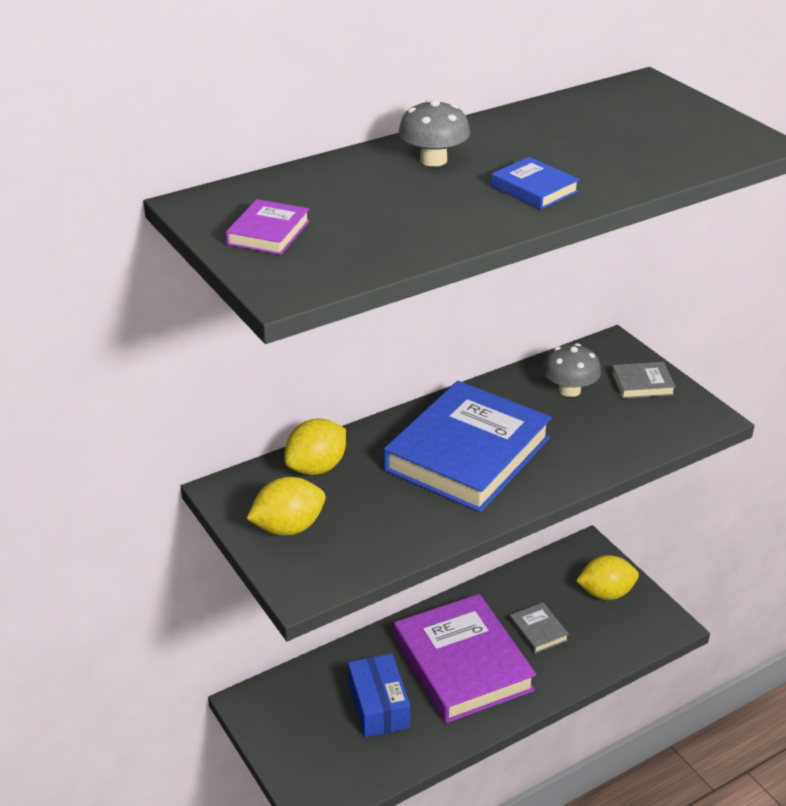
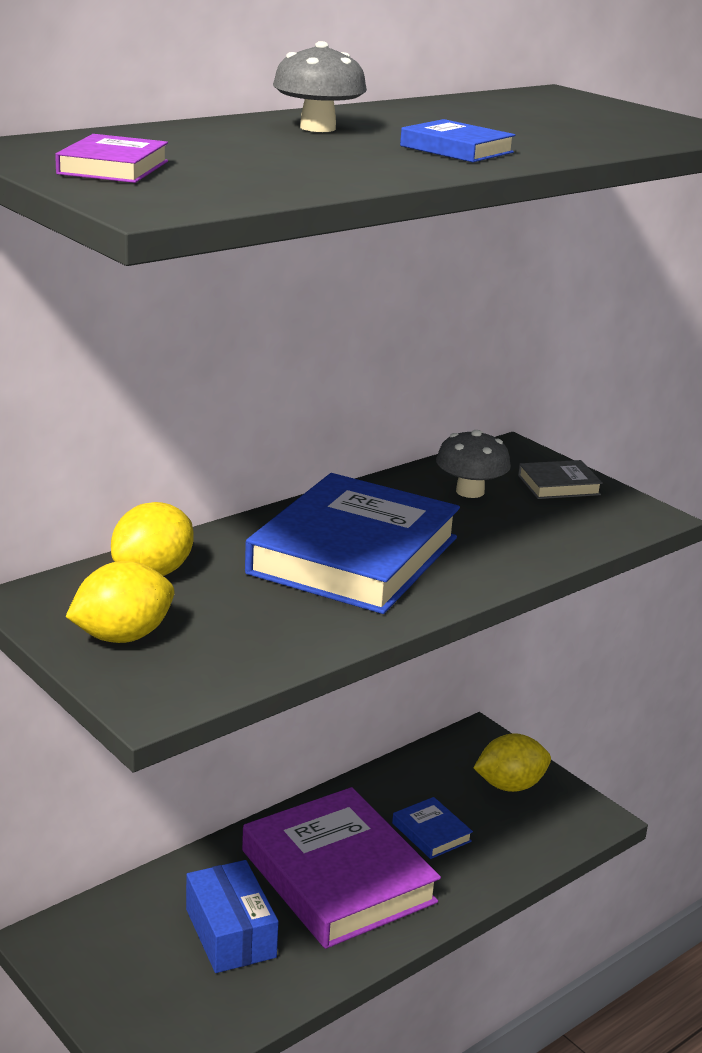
camera: 10 degrees left, 10 degrees down
grey book [509,603,569,654] -> blue book [392,797,473,859]

